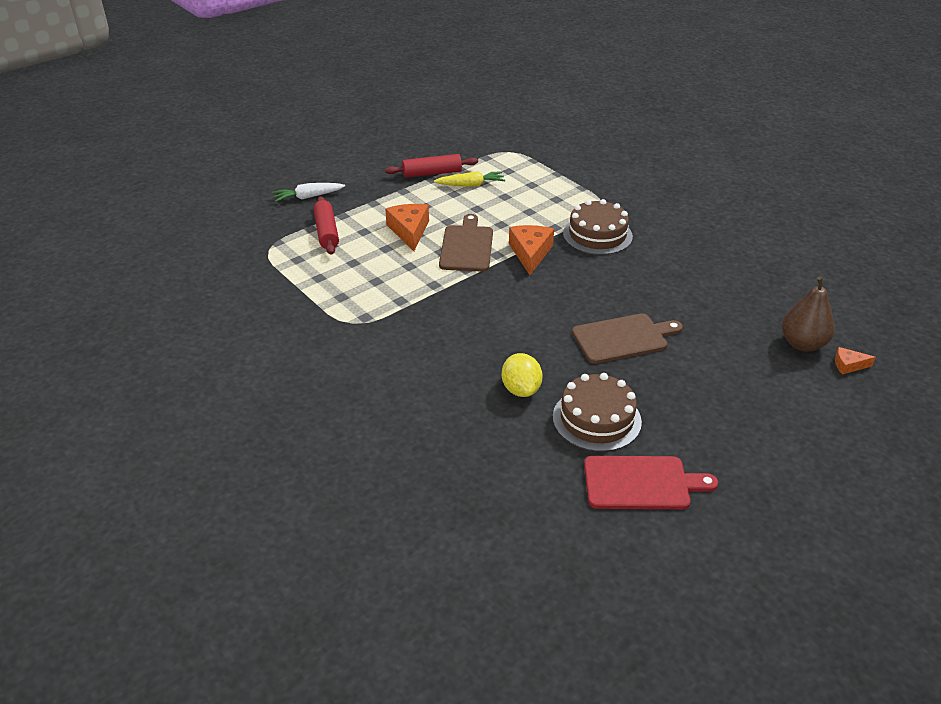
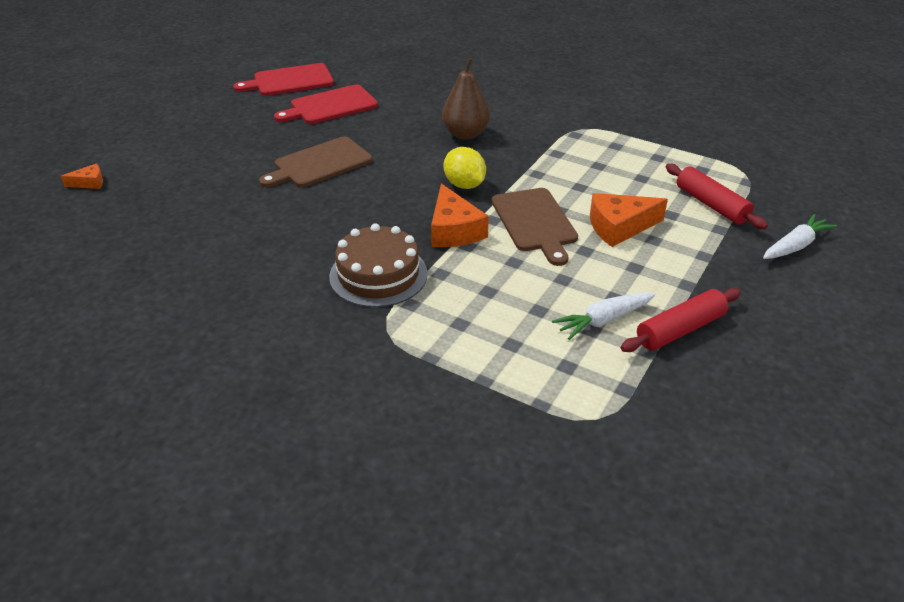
camera: 160 degrees right, 0 degrees up
orange cheese [385,204,429,251] -> orange cheese turned 105 degrees clockwise [590,193,668,247]
yellow carrot [434,171,505,187] -> white carrot [552,293,655,340]
yellow lemon [502,353,543,397] -> yellow lemon moved to [444,147,486,189]
brown cake [553,373,642,452] -> red cutting board [274,84,378,124]
brown pear [782,276,835,351] -> brown pear moved to [442,58,490,140]

